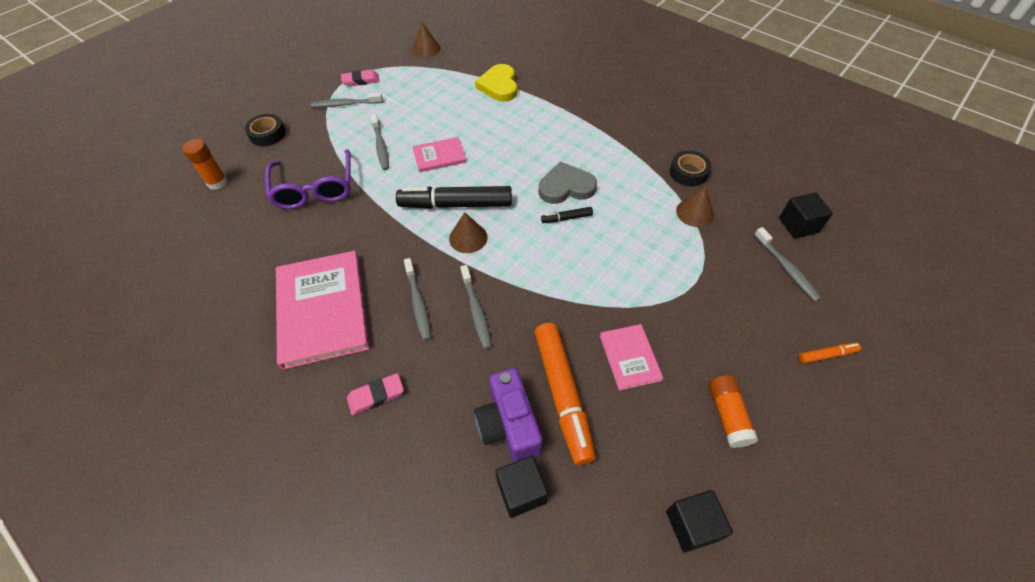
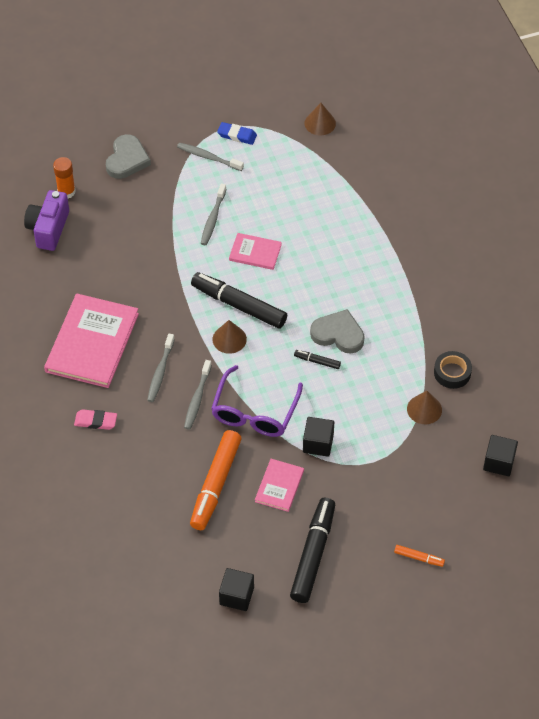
camera: 30 degrees right, 0 degrees up
black tape [245,114,286,146] -> grey heart [106,134,151,179]
purple glasses [265,150,351,209] -> purple glasses moved to [211,365,303,437]
pink eraser [341,70,379,87] -> blue eraser [217,122,257,145]
purple camera [474,368,543,462] -> purple camera moved to [24,190,69,251]
yellow heart [475,64,517,102] -> none
black cube [495,455,548,518] -> black cube moved to [303,417,334,457]
orange glue stick [709,375,758,448] -> black marker [290,498,335,603]
grey toothbrush [754,227,821,302] -> none

